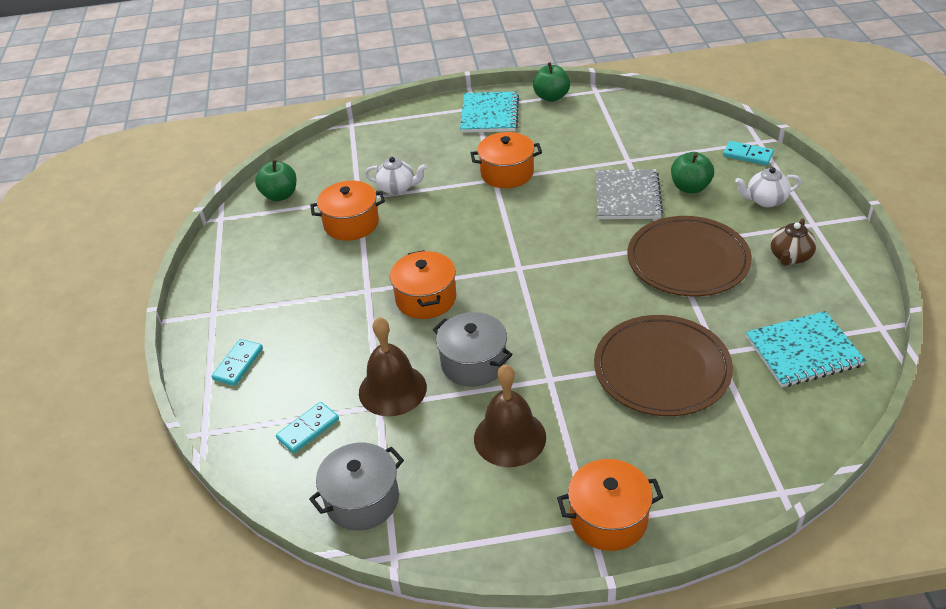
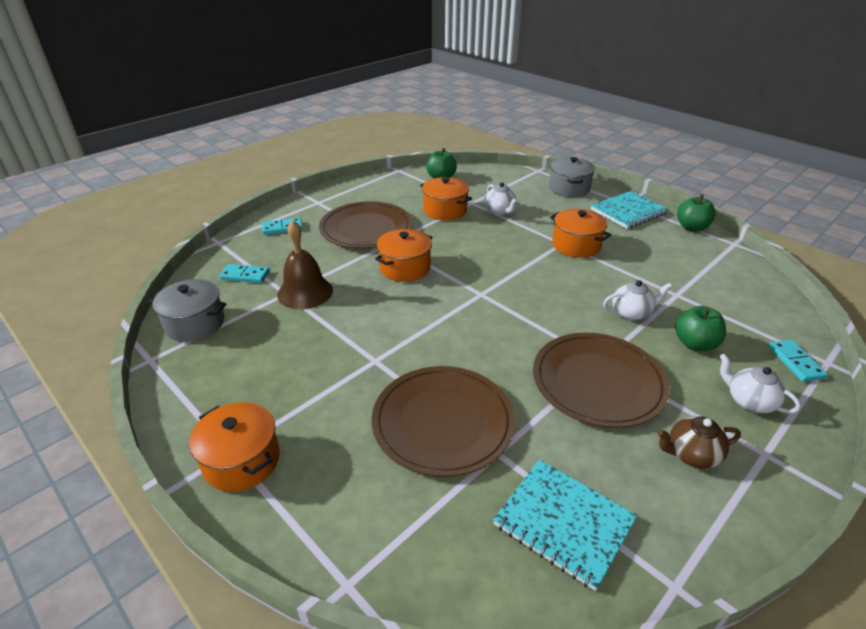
camera: 50 degrees right, 5 degrees down
grey pot [433,312,513,387] -> grey pot moved to [549,157,595,197]
brown bell [474,364,546,467] -> none
grey notebook [596,169,663,219] -> white teapot [603,280,672,321]
none -> brown plate [319,201,412,249]

